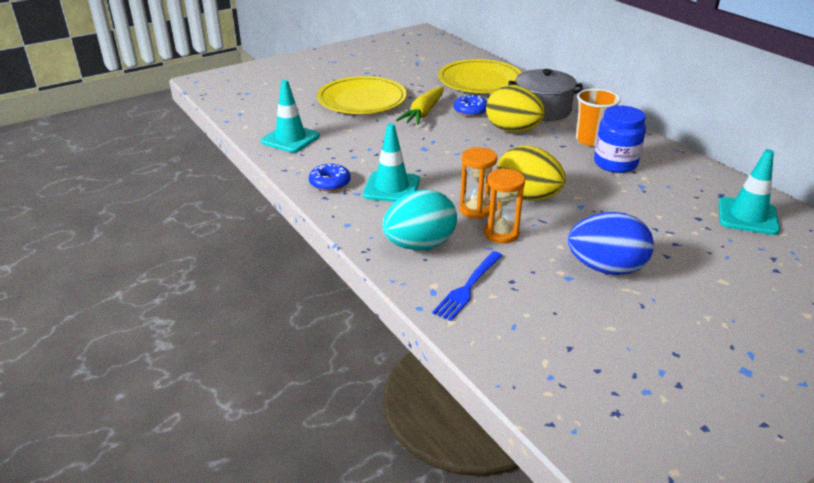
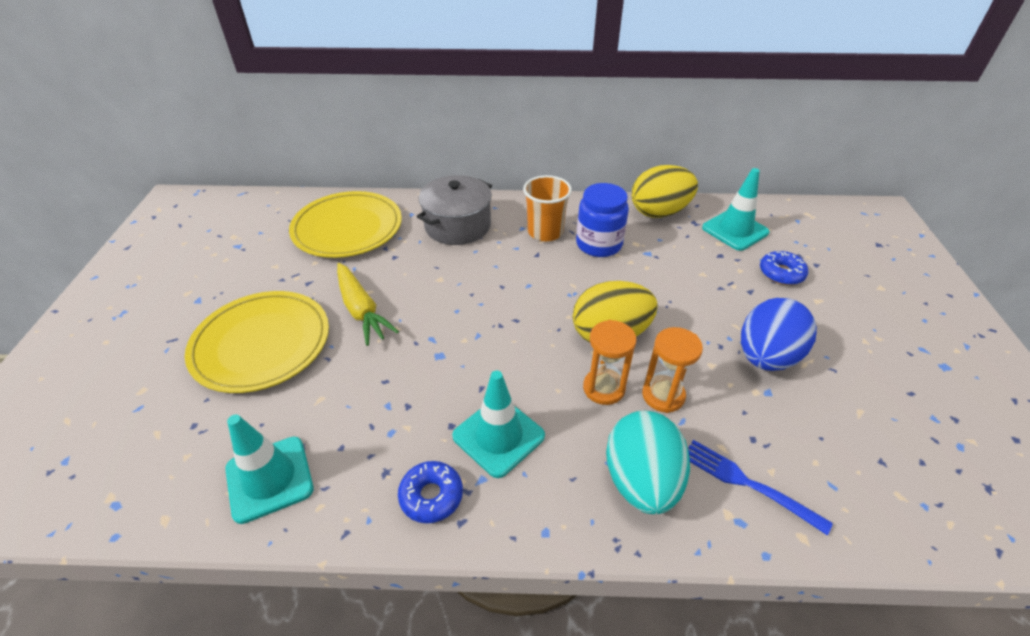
camera: 55 degrees left, 10 degrees up
blue fork [432,251,503,321] -> blue fork turned 150 degrees clockwise [688,440,833,536]
blue donut [454,94,487,117] -> blue donut moved to [760,251,808,285]
yellow egg [486,85,545,132] -> yellow egg moved to [632,165,698,218]

